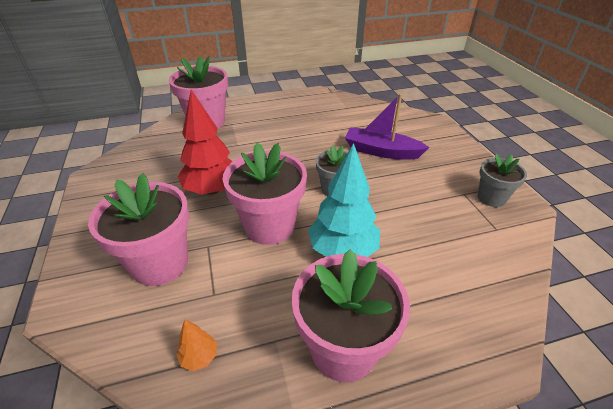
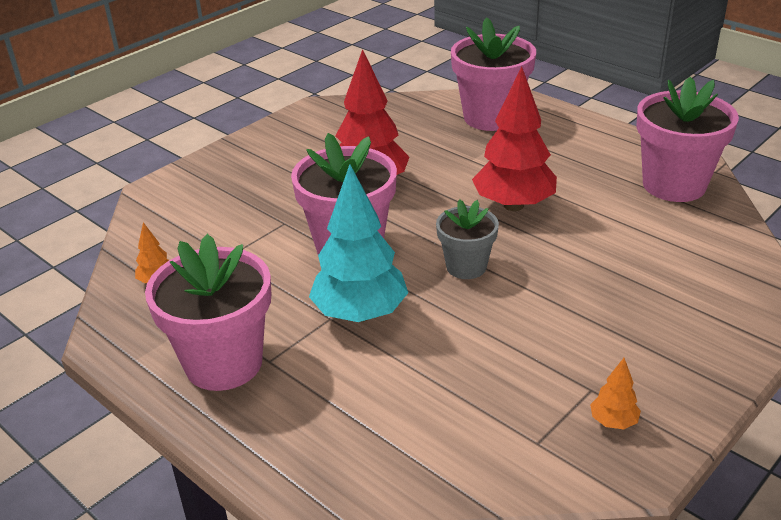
camera: 60 degrees right, 5 degrees down
pink flower pot [88,173,189,286] -> pink flower pot moved to [636,77,739,202]
purple boat [345,94,430,160] -> none
grey flower pot [478,154,527,207] -> orange tree [590,358,641,429]
none -> red tree [472,66,557,211]

